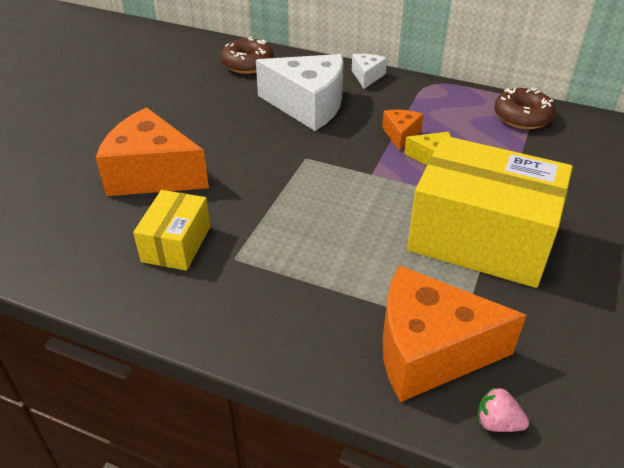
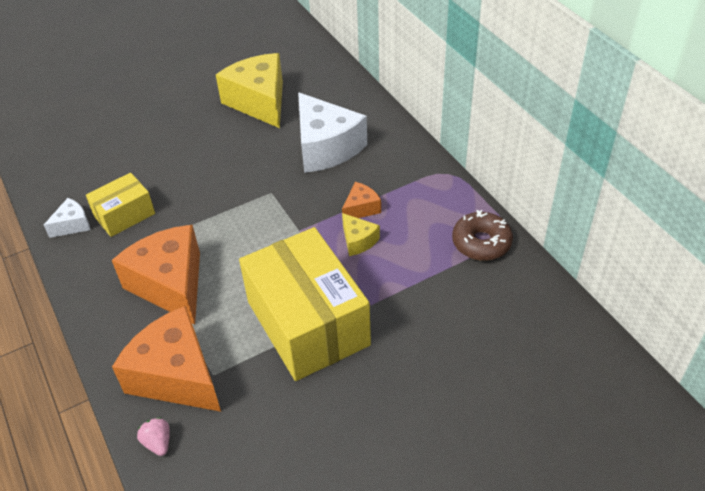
camera: 40 degrees right, 5 degrees up
orange cheese [96,107,209,196] -> orange cheese moved to [112,225,200,324]
brown donut [221,37,274,74] -> none
white cheese [352,54,387,89] -> white cheese moved to [44,198,90,238]
none -> yellow cheese [216,53,283,128]

